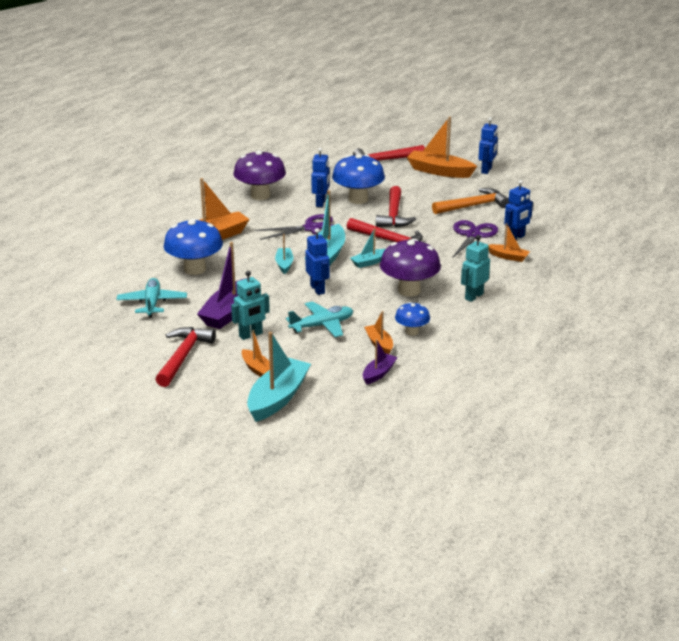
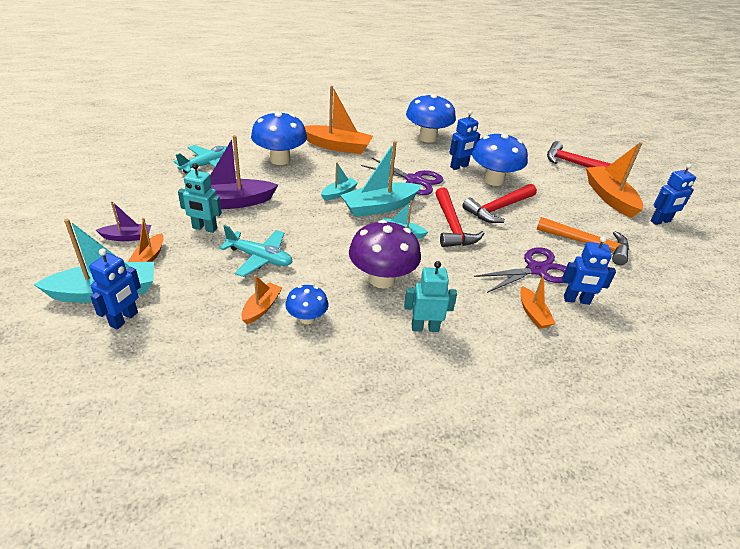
camera: 45 degrees right, 10 degrees up
red hammer [155,327,216,387] -> none
purple mushroom [234,150,286,200] -> blue mushroom [406,94,456,143]
blue robot [305,228,329,295] -> blue robot moved to [89,248,141,329]
purple boat [363,339,397,385] -> purple boat moved to [96,201,151,241]

